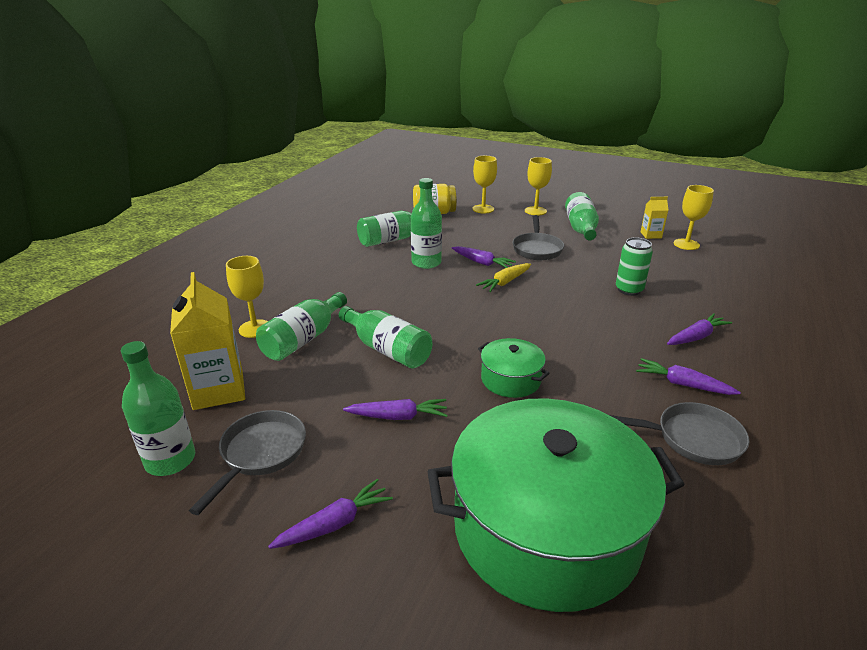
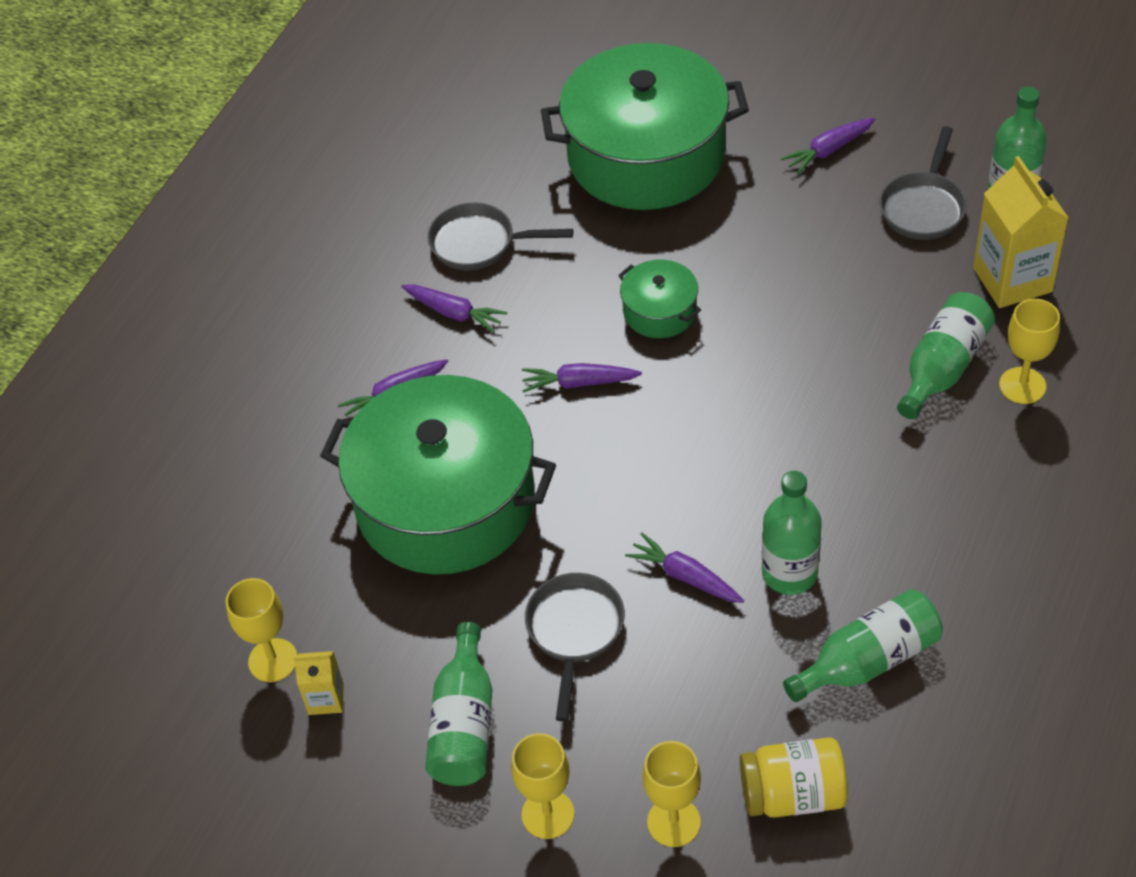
camera: 175 degrees left, 20 degrees up
green bottle [339,306,432,369] -> none
purple carrot [343,399,448,420] -> purple carrot moved to [522,363,642,393]
yellow carrot [476,263,531,292] -> none
green can [616,237,653,296] -> green pot [320,375,556,575]

